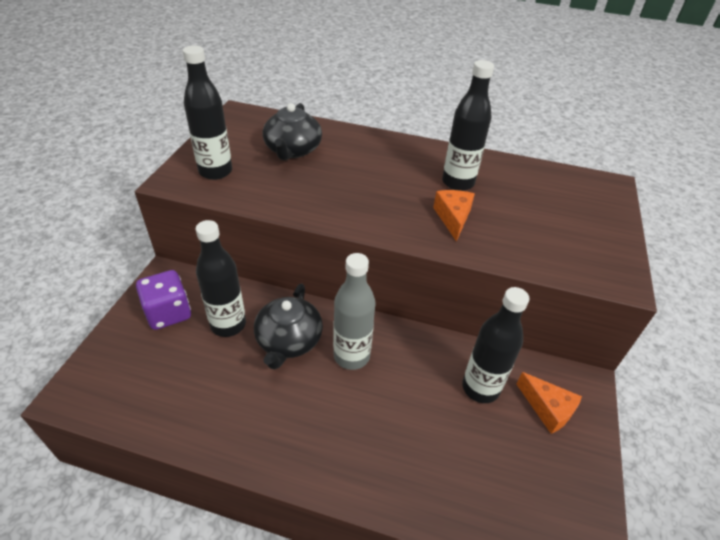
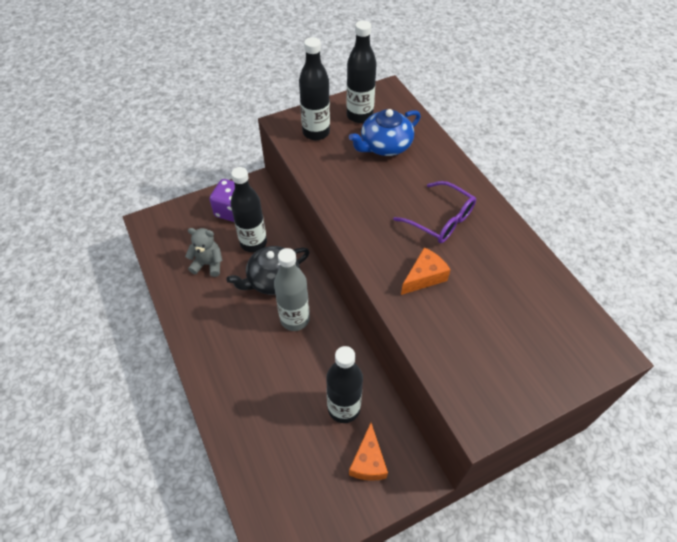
camera: 50 degrees right, 10 degrees up
black teapot [263,103,322,160] -> blue teapot [349,109,421,156]
black bottle [442,60,494,191] -> black bottle moved to [346,20,377,123]
none -> grey teddy bear [185,228,223,277]
none -> purple glasses [393,181,476,243]

